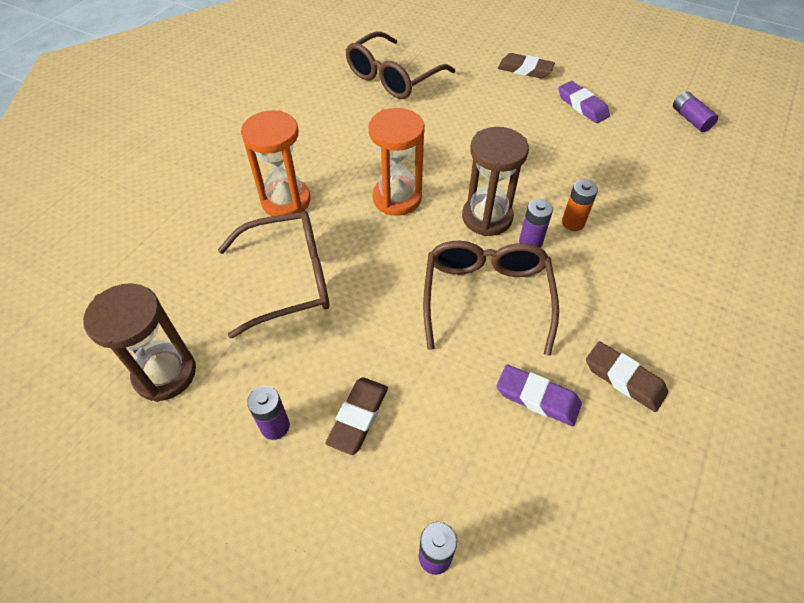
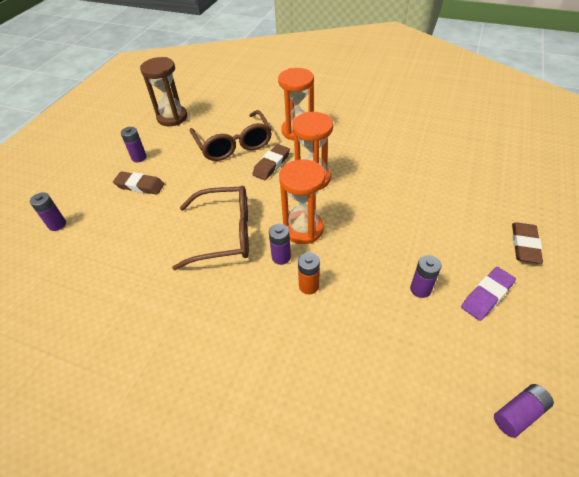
camera: 85 degrees right, 5 degrees down
brown glasses [346,32,455,99] -> none
brown hourglass [462,127,529,236] -> orange hourglass [279,159,326,244]
purple eraser [496,365,582,426] -> none
brown eraser [586,341,668,412] -> brown eraser moved to [252,144,290,180]
none -> purple battery [410,255,441,298]

